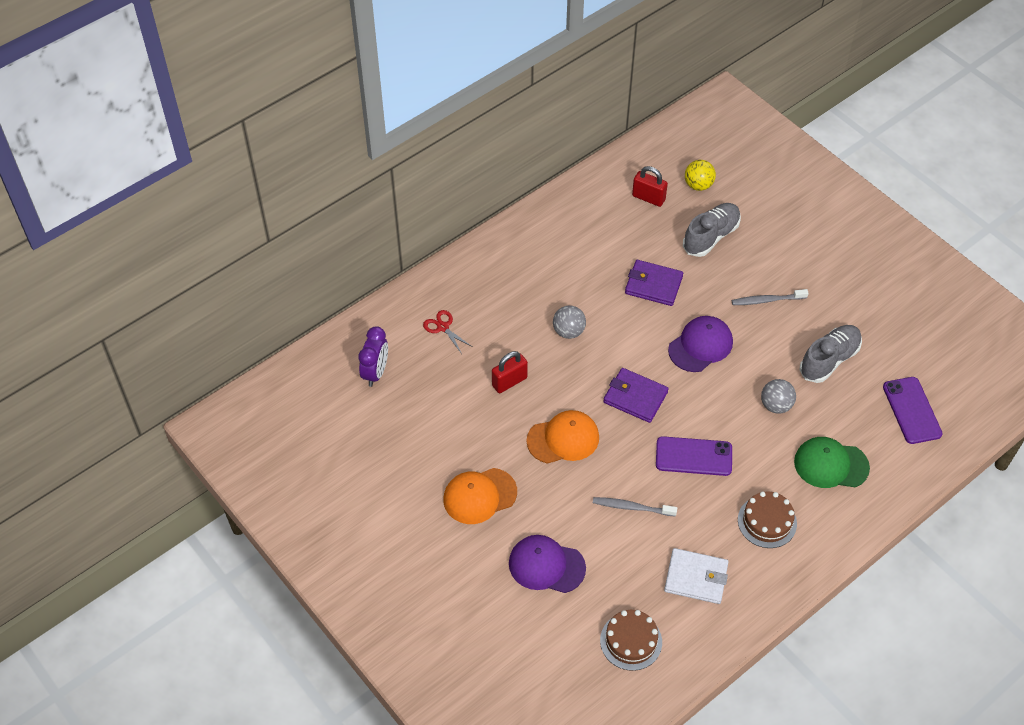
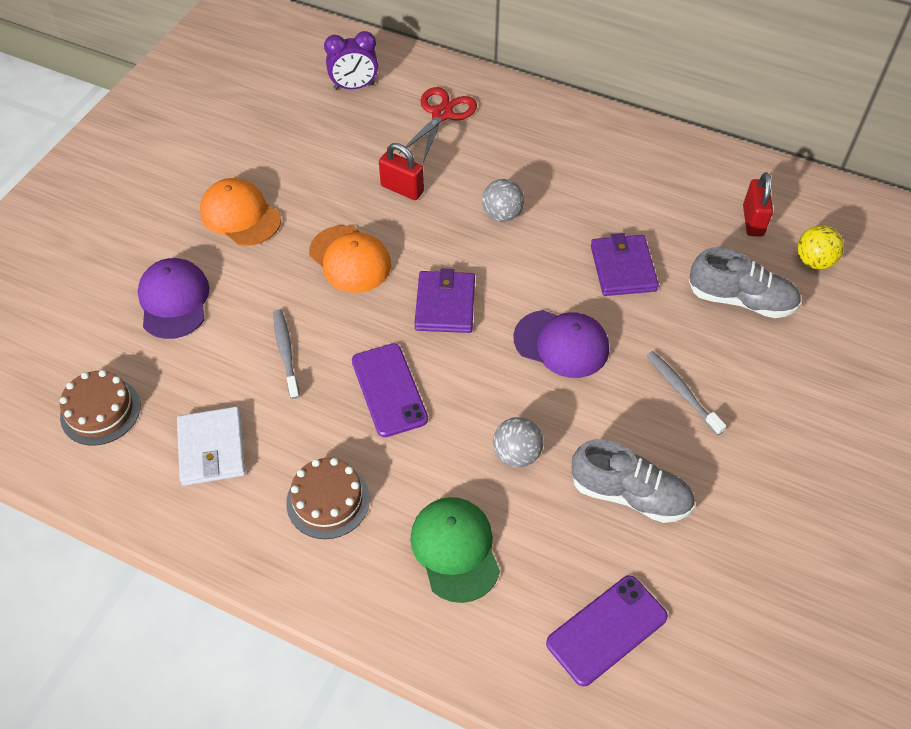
camera: 65 degrees right, 0 degrees up
red scissors [423,310,472,354] -> red scissors [399,87,477,162], size x1.57

